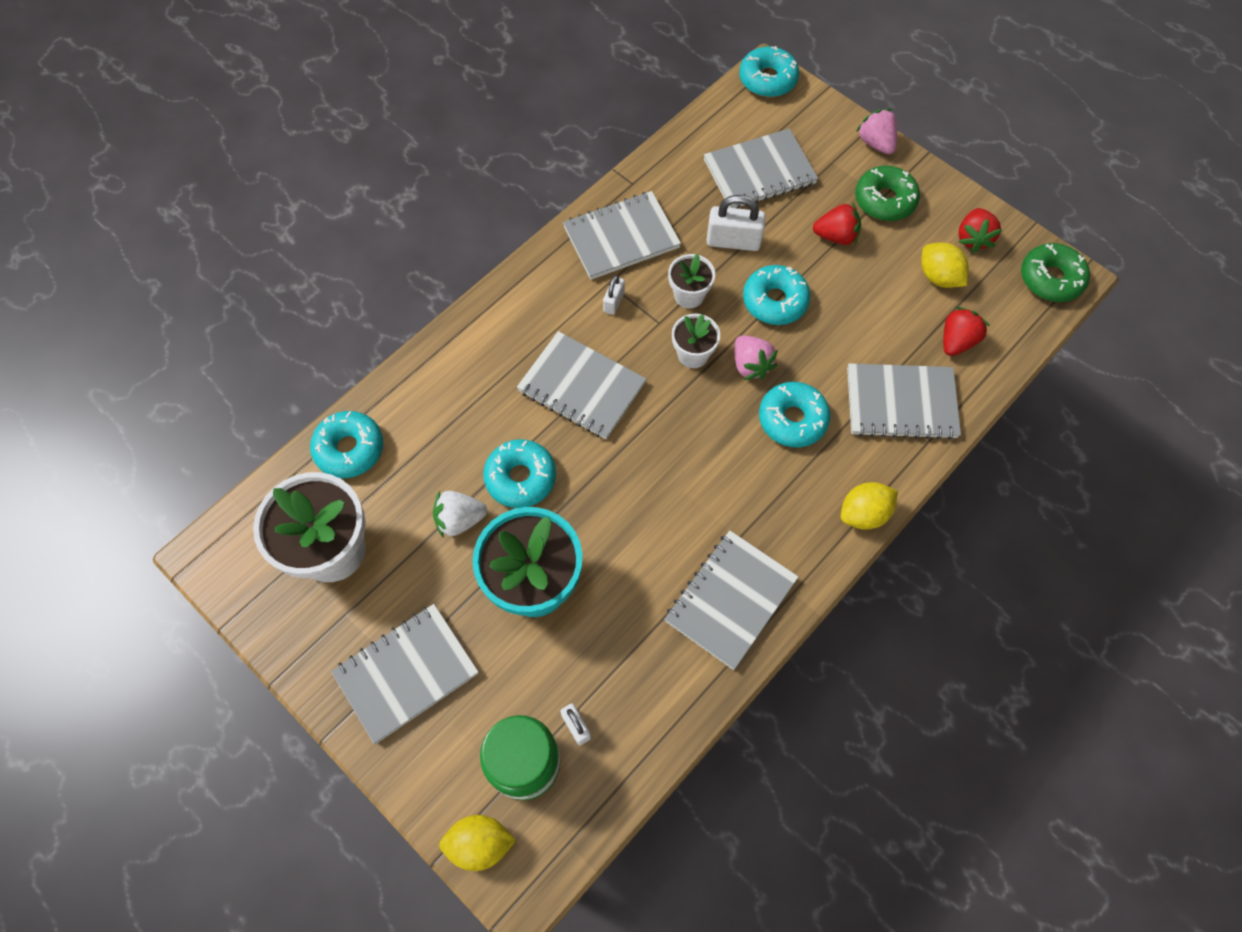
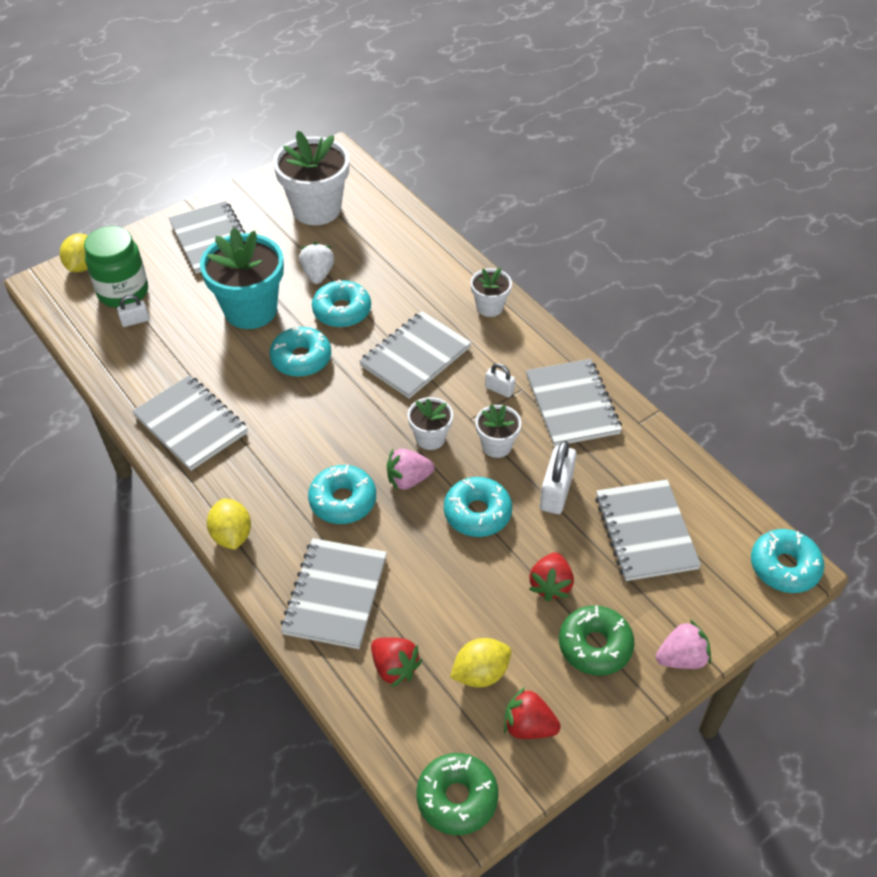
camera: 100 degrees right, 15 degrees down
turquoise donut [310,411,383,478] -> turquoise donut moved to [270,326,331,377]
none -> white flower pot [470,267,512,317]

